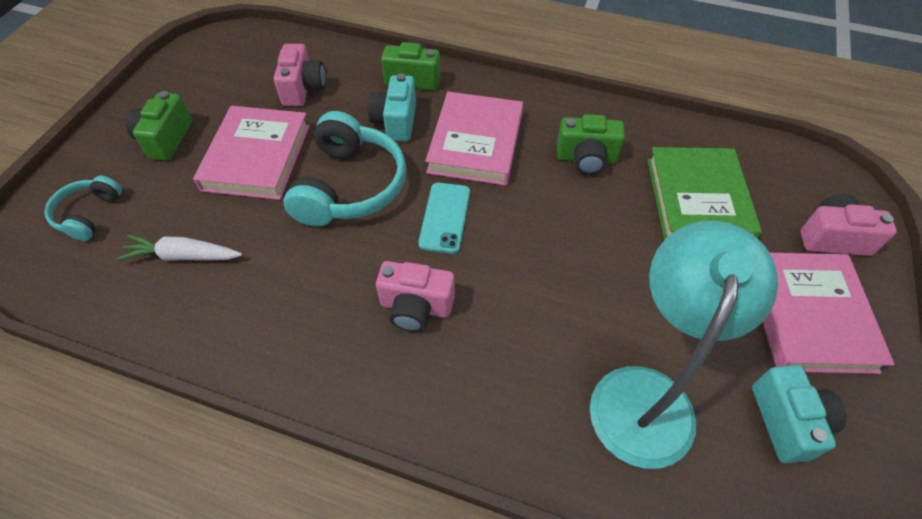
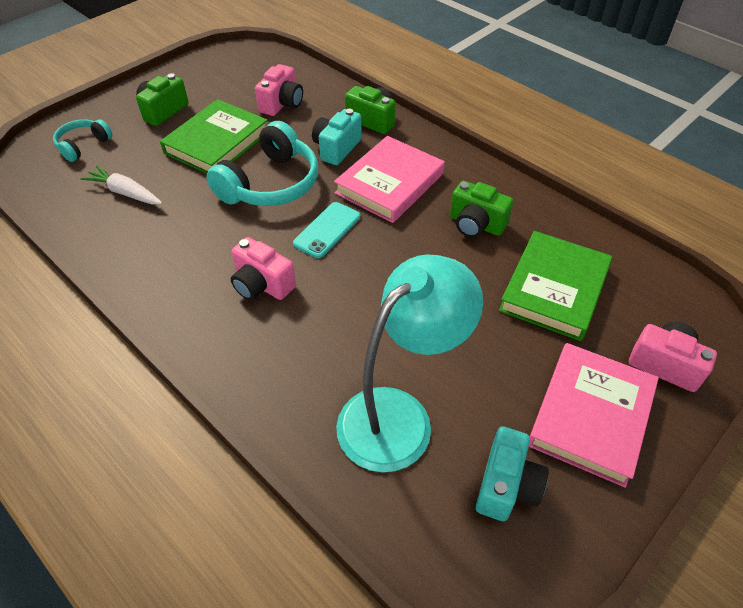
camera: 25 degrees right, 5 degrees down
pink book [193,106,310,200] -> green book [160,99,268,174]

